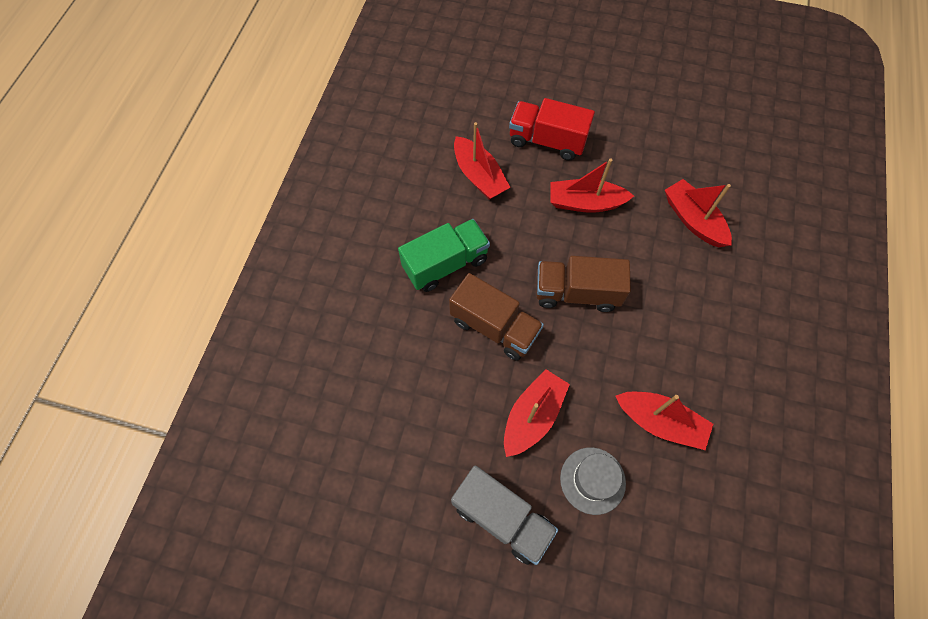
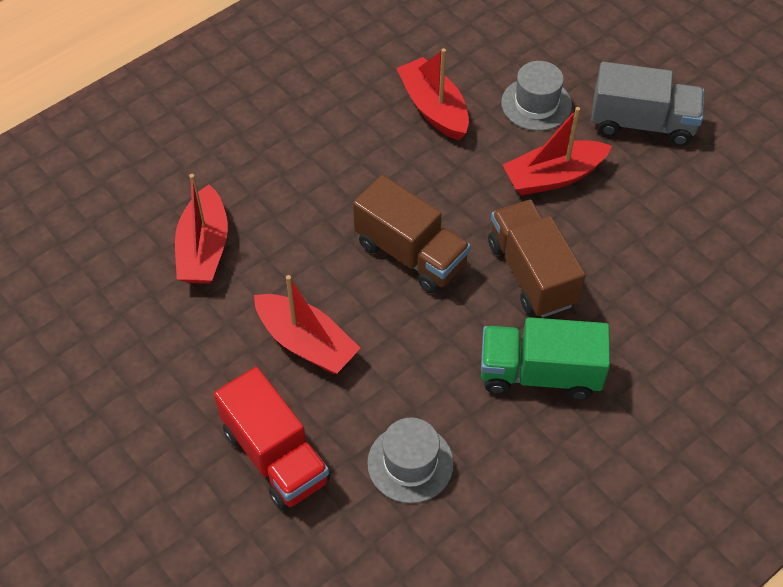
camera: 145 degrees left, 10 degrees down
grey truck [451,466,558,565] -> grey truck turned 120 degrees clockwise [591,62,704,146]
red boat [454,122,511,200] -> grey hat [367,418,454,503]

